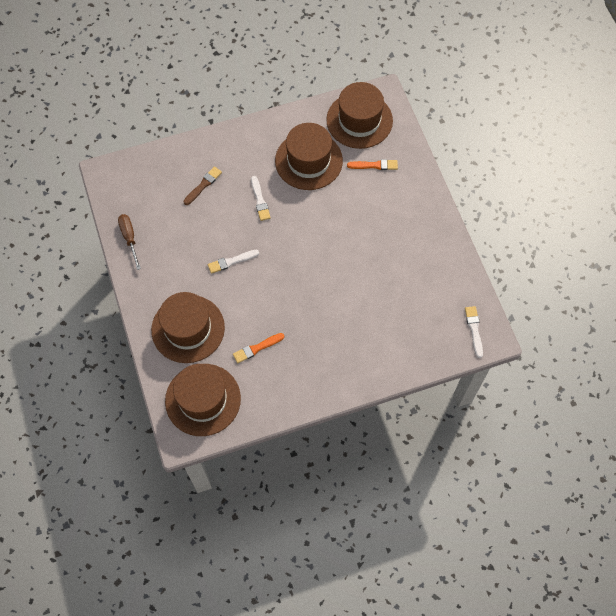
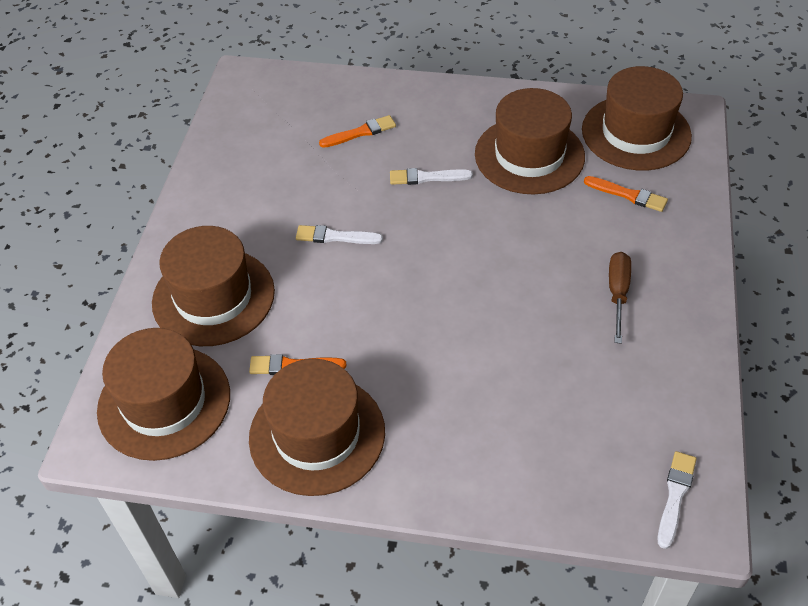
camera: 30 degrees right, 15 degrees down
brown screwdriver [118,214,141,270] -> brown screwdriver moved to [609,252,631,344]
brown brush [183,166,222,205] -> orange brush [319,115,396,148]
white brush [251,176,271,221] -> white brush turned 75 degrees clockwise [390,168,473,185]
none -> brown hat [249,359,385,496]

